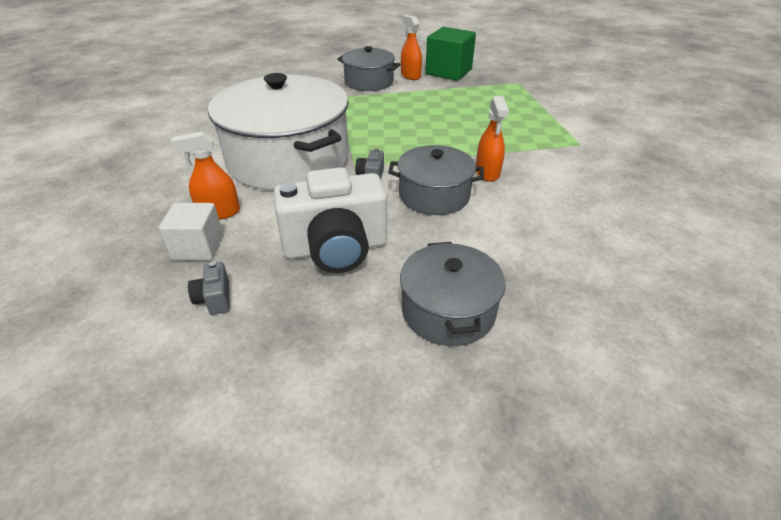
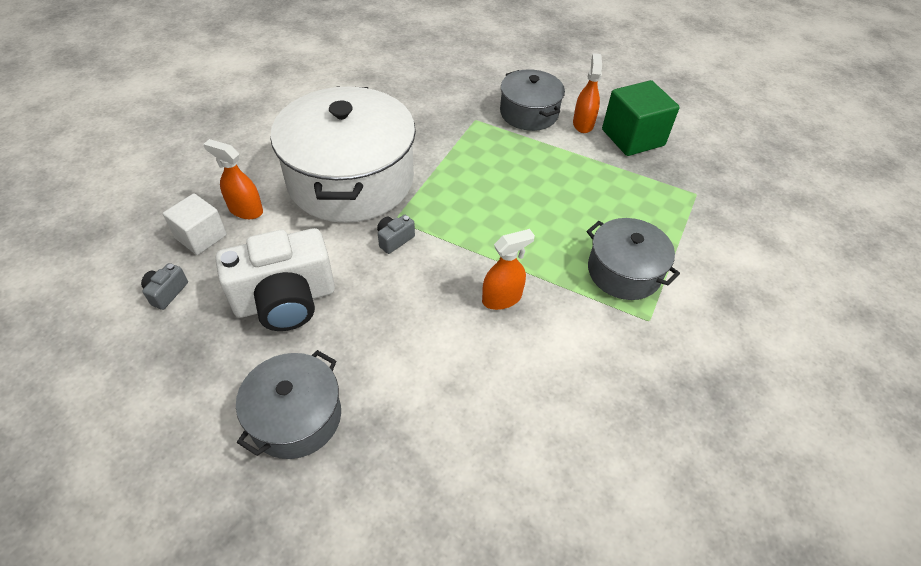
camera: 35 degrees right, 10 degrees up
white camera [274,167,387,273] -> white camera turned 45 degrees counterclockwise [216,228,335,331]
grey pot [388,145,484,215] -> grey pot moved to [587,218,680,300]
orange spray bottle [476,96,509,182] -> orange spray bottle turned 150 degrees counterclockwise [482,229,535,310]

